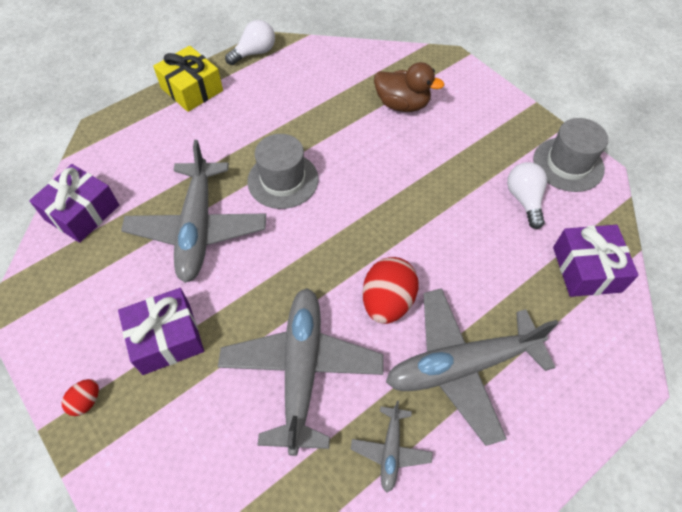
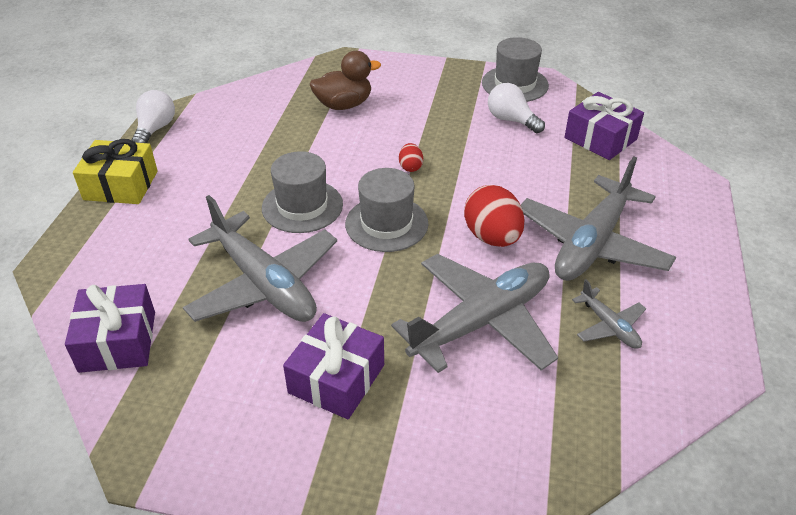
camera: 40 degrees left, 15 degrees down
red egg [62,379,99,416] -> red egg moved to [399,143,423,172]
grey plane [218,288,384,456] -> grey plane turned 90 degrees clockwise [391,254,558,373]
none -> grey hat [345,168,428,252]

